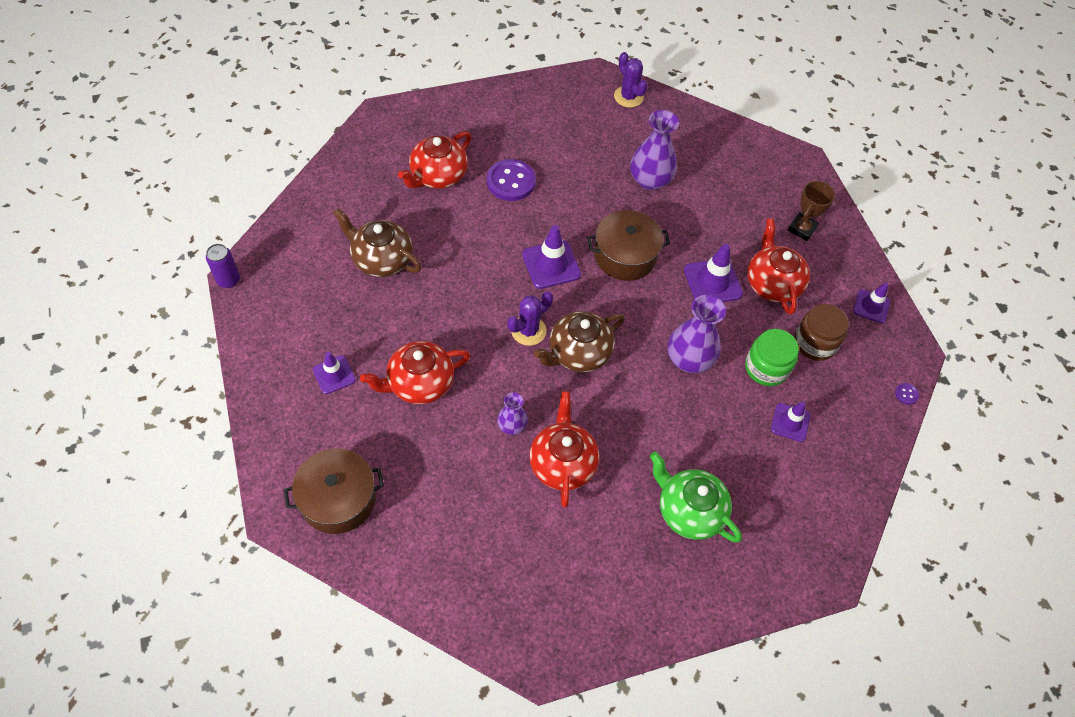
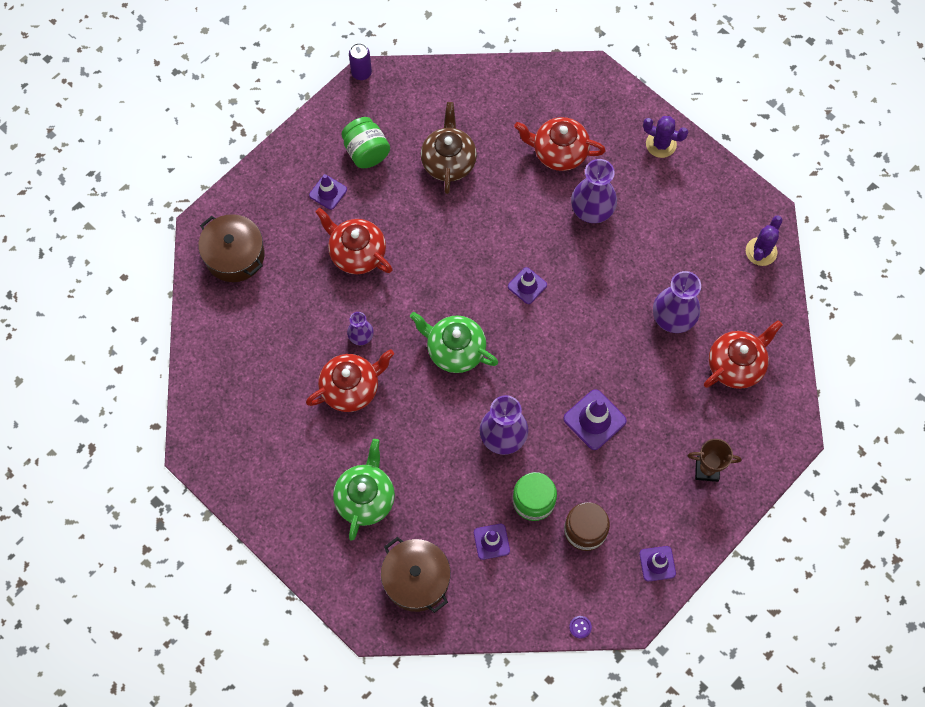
camera: 65 degrees right, 10 degrees up
purple button [487,159,536,201] -> purple vase [571,159,617,223]
purple cactus [508,291,553,346] -> purple cactus moved to [643,116,688,158]
purple traffic cone [522,225,581,289] -> purple traffic cone [508,267,547,304], size x0.65
brown teapot [534,311,625,372] -> green teapot [410,312,498,373]
brown pot [587,210,670,281] -> brown pot moved to [381,537,451,613]
red teapot [747,218,810,315] -> red teapot moved to [704,320,783,389]
none -> green jar [341,117,390,168]

